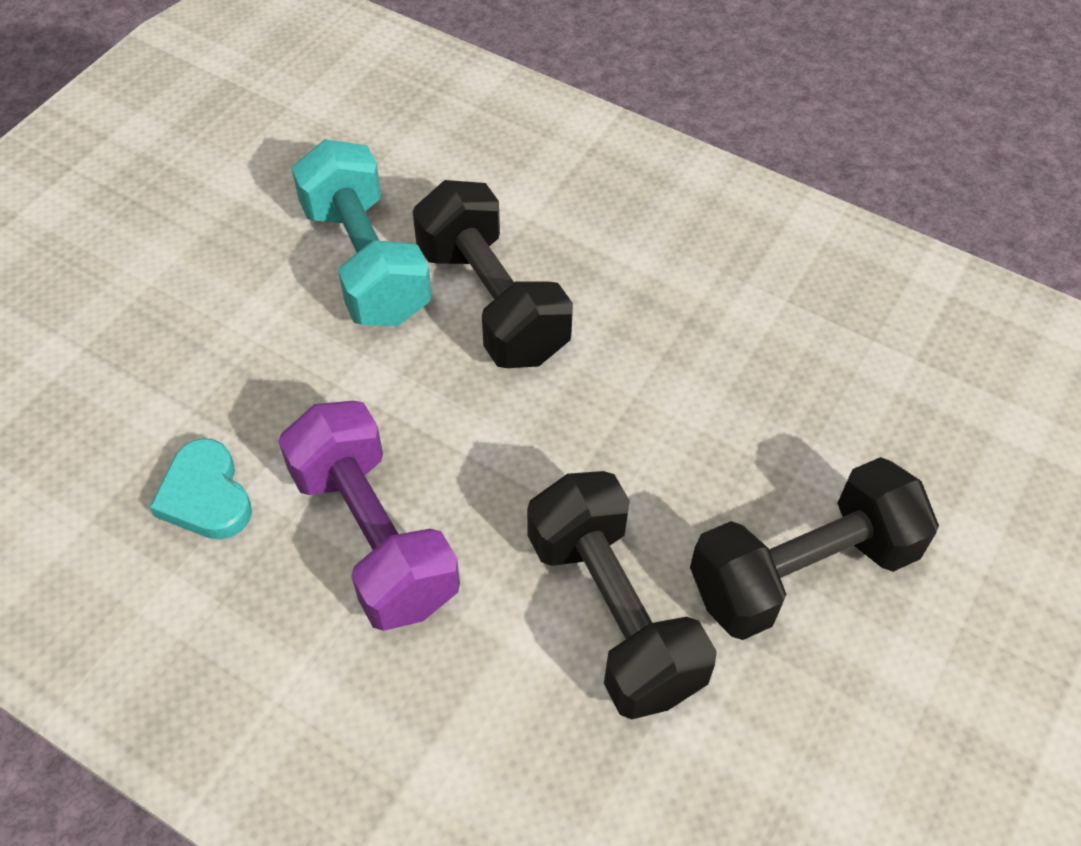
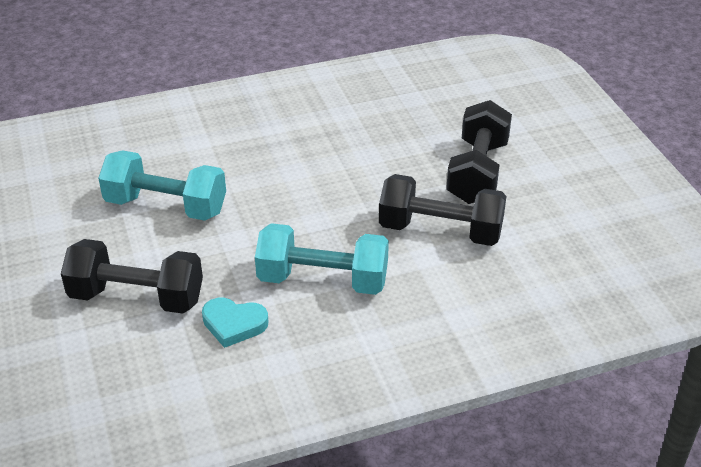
camera: 50 degrees left, 15 degrees down
purple dumbbell [278,401,460,631] -> turquoise dumbbell [255,223,389,295]
black dumbbell [413,180,573,368] -> black dumbbell moved to [61,239,203,314]

